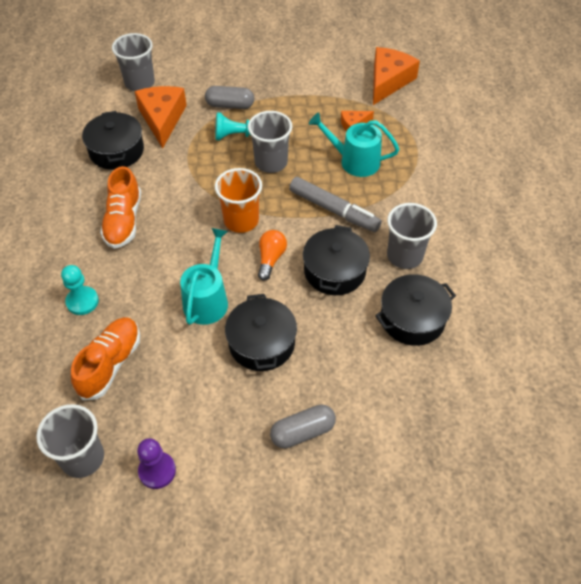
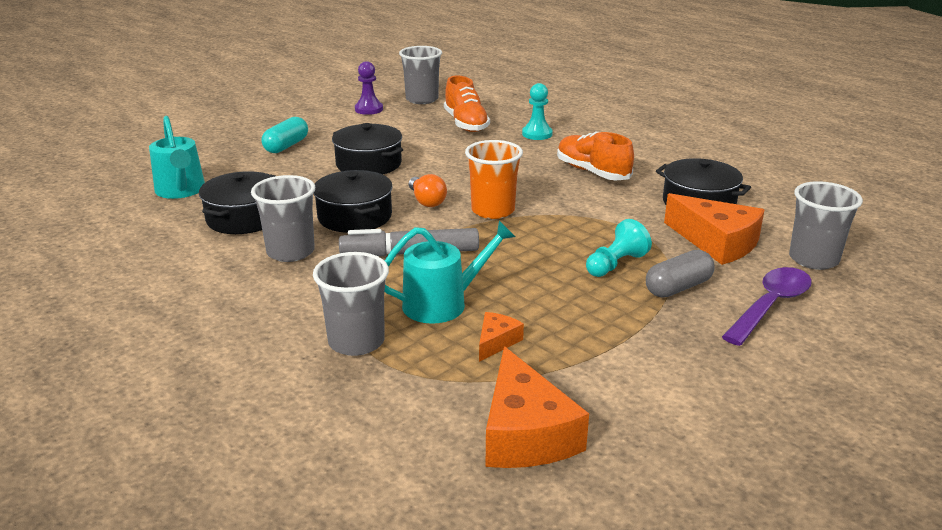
camera: 140 degrees right, 25 degrees down
turquoise watering can [180,228,228,325] -> turquoise watering can moved to [149,116,205,199]
grey cup [248,111,292,173] -> grey cup moved to [313,252,389,356]
grey capsule [270,405,336,448] -> turquoise capsule [261,117,308,153]
none -> purple spoon [722,267,812,346]

